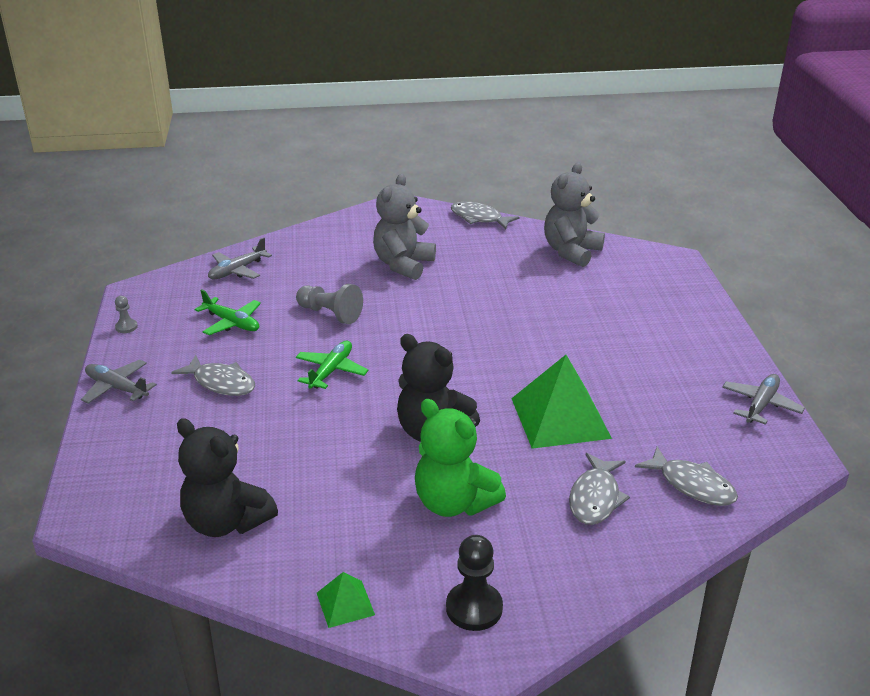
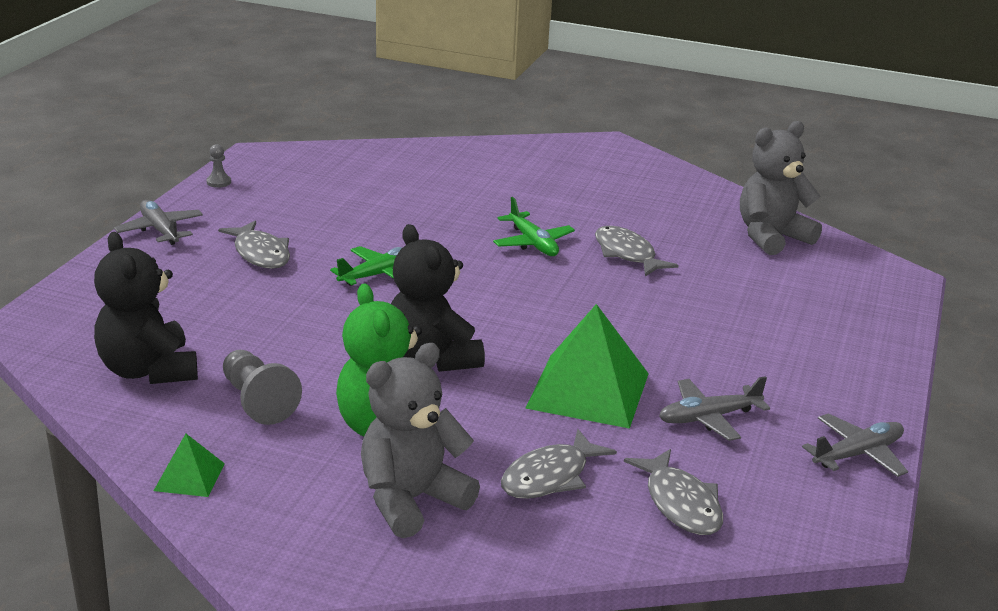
camera: 25 degrees right, 5 degrees down
green plane [194,289,261,335] -> green plane moved to [493,197,575,256]
grey plane [208,238,272,279] -> grey plane moved to [659,376,770,441]
grey pawn [296,284,363,324] -> grey pawn moved to [223,350,302,425]
grey teddy bear [373,174,436,280] -> grey teddy bear moved to [361,343,480,538]
black pawn [446,535,503,631] -> none
grey fish [451,201,519,229] -> grey fish moved to [595,226,679,277]

